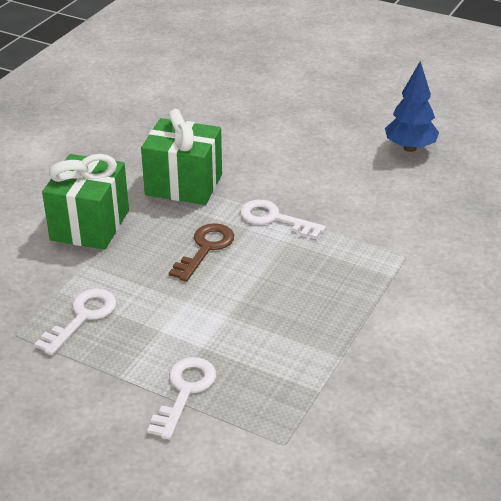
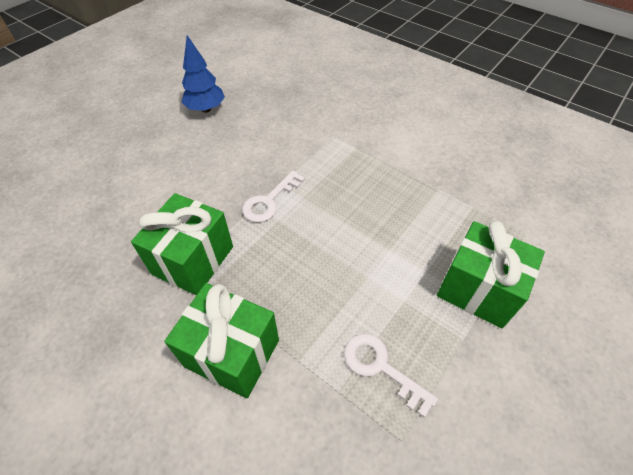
camera: 80 degrees left, 15 degrees up
white key [147,357,216,440] -> green gift [437,221,545,329]
brown key [169,223,234,282] -> none

